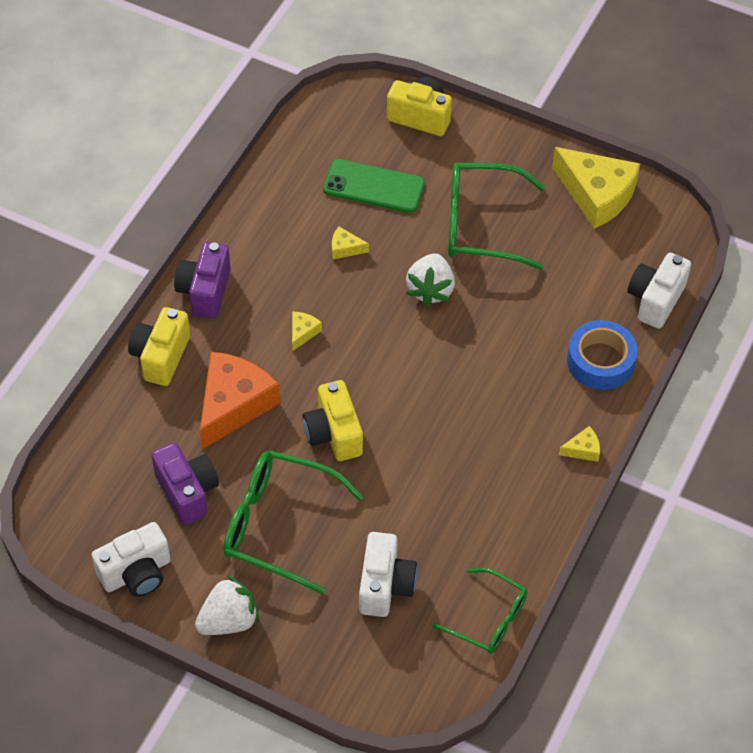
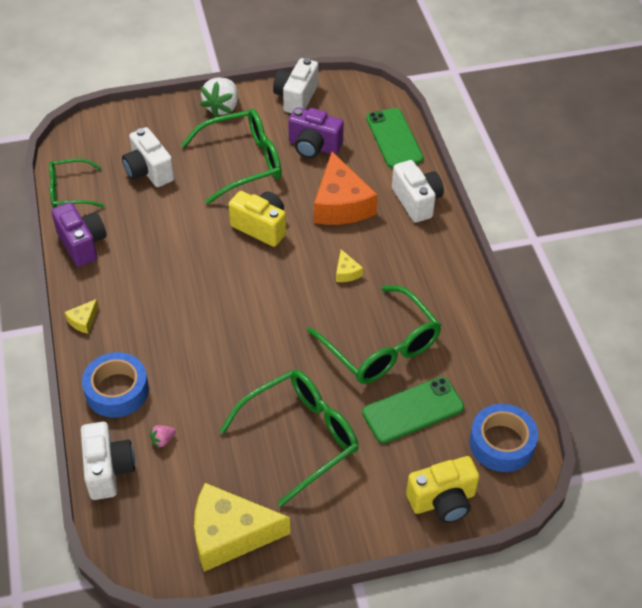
camera: 140 degrees right, 5 degrees down
yellow camera [128,307,190,386] -> white camera [392,160,444,223]
purple camera [174,242,231,319] -> purple camera moved to [51,202,107,267]
yellow cheese [332,227,369,259] -> green glasses [307,285,441,384]
white strawberry [406,253,455,307] -> none
none -> pink strawberry [150,425,176,449]
none -> green phone [366,108,424,168]
none -> blue tape [469,404,538,472]

